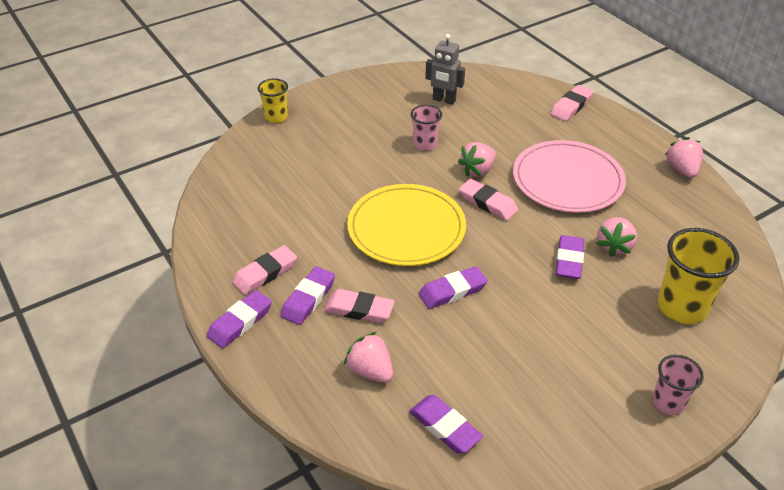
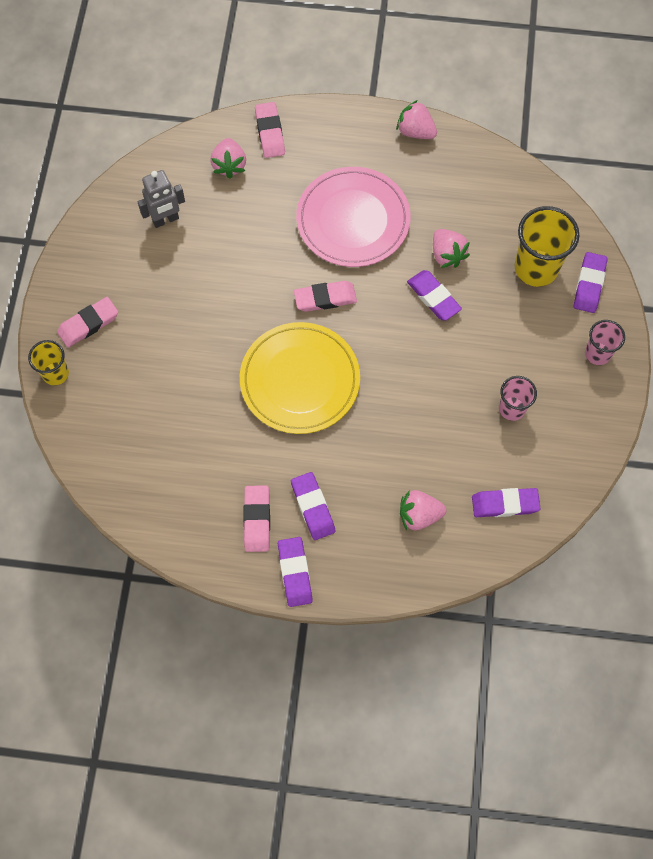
camera: 50 degrees left, 25 degrees up
pink eraser [324,289,395,323] -> pink eraser moved to [57,297,118,348]
pink cup [411,105,442,151] -> pink cup moved to [499,376,537,421]
purple eraser [418,266,488,309] -> purple eraser moved to [574,252,608,313]
pink strawberry [458,142,496,177] -> pink strawberry moved to [211,138,246,179]

